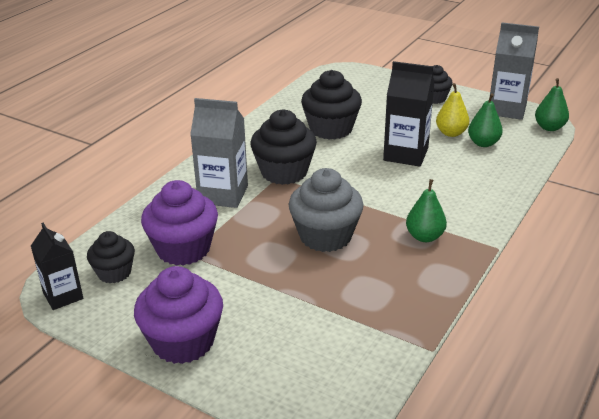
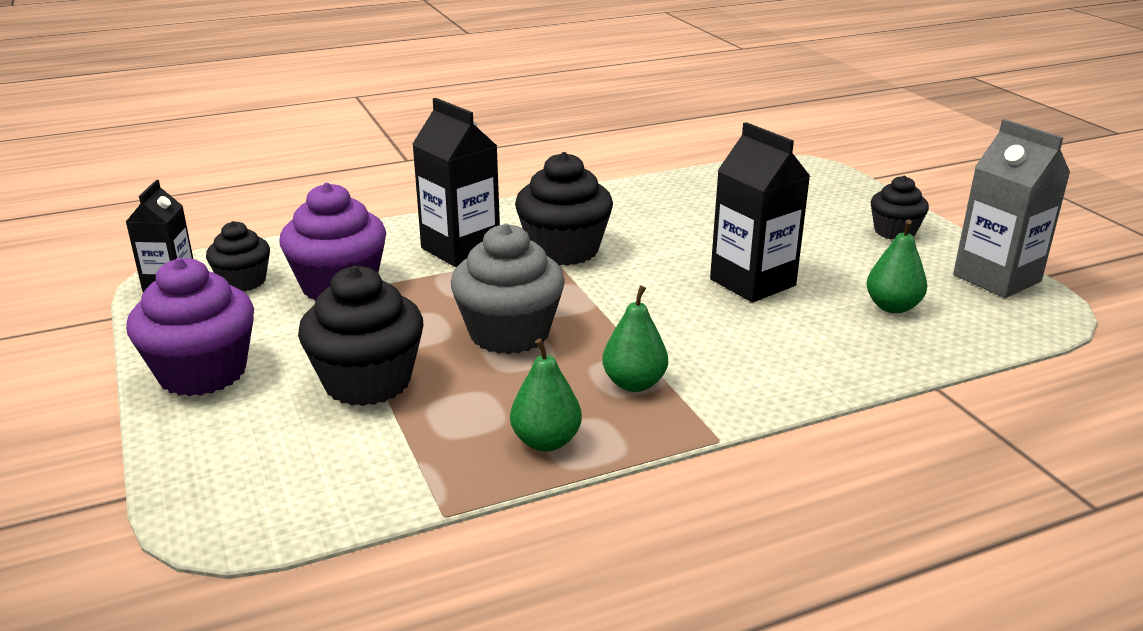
camera: 35 degrees right, 5 degrees down
grey carton [190,98,248,208] -> black carton [412,98,500,267]
black cupcake [301,70,362,140] -> black cupcake moved to [298,266,424,406]
yellow pear [436,83,469,137] -> none
green pear [535,78,569,131] -> green pear moved to [510,339,582,451]

